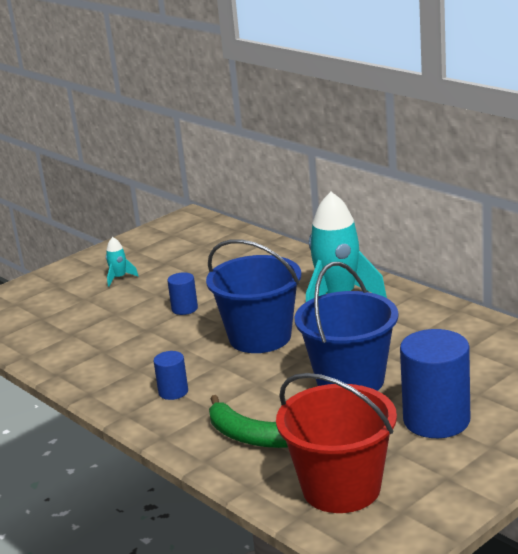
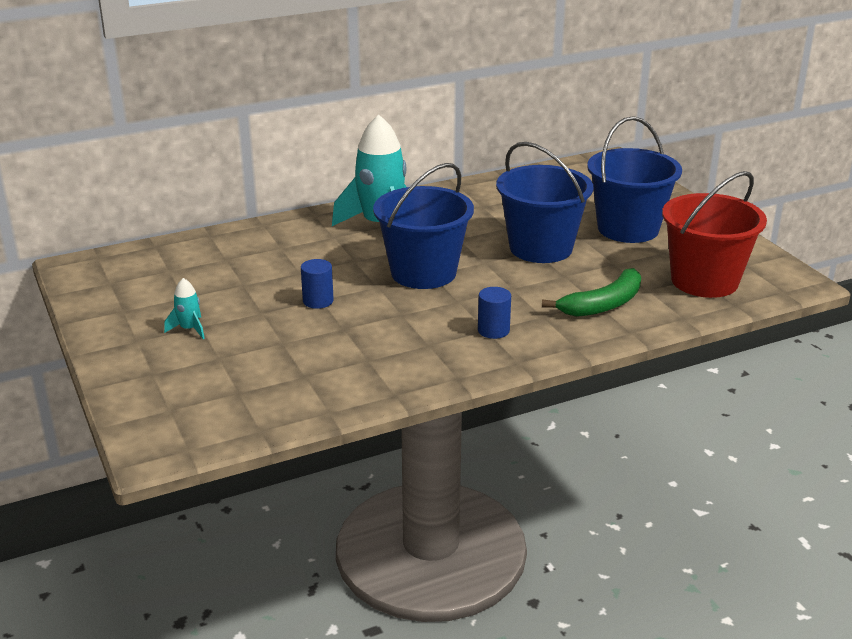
camera: 75 degrees left, 5 degrees up
blue cylinder [400,329,470,438] -> blue bucket [587,116,682,243]

